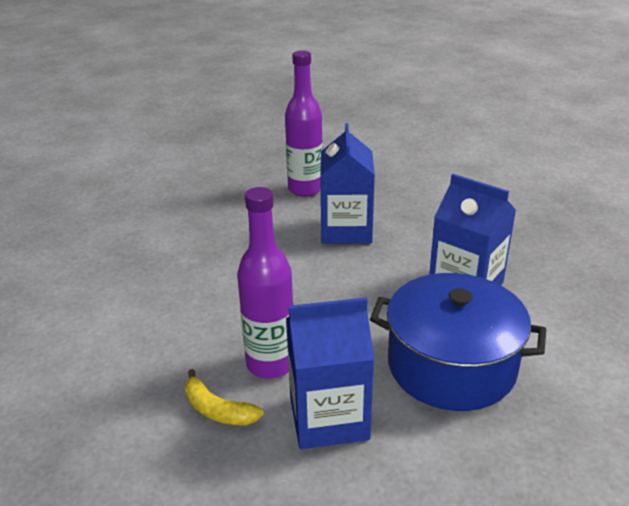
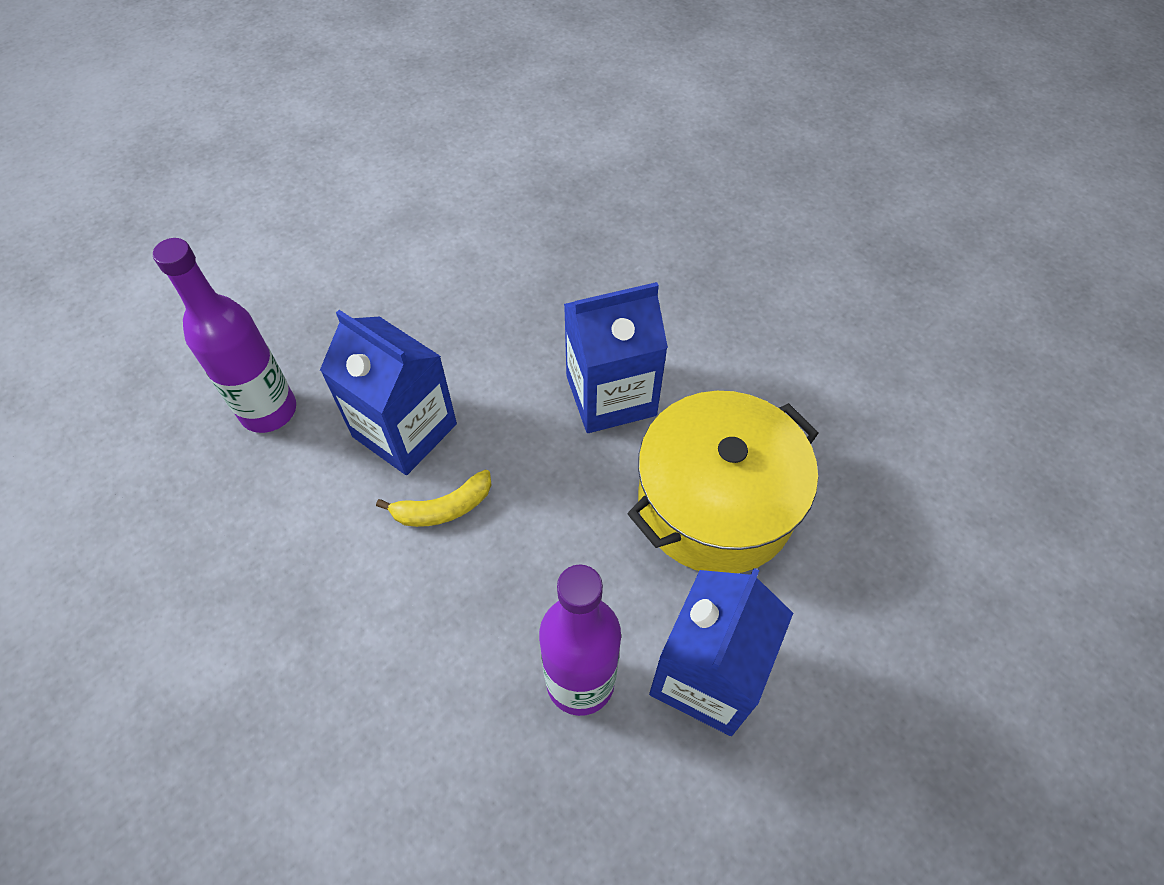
camera: 55 degrees left, 25 degrees up
yellow banana [185,369,264,426] -> yellow banana moved to [376,470,491,527]
blue pot [370,273,546,411] -> yellow pot [627,391,819,573]

